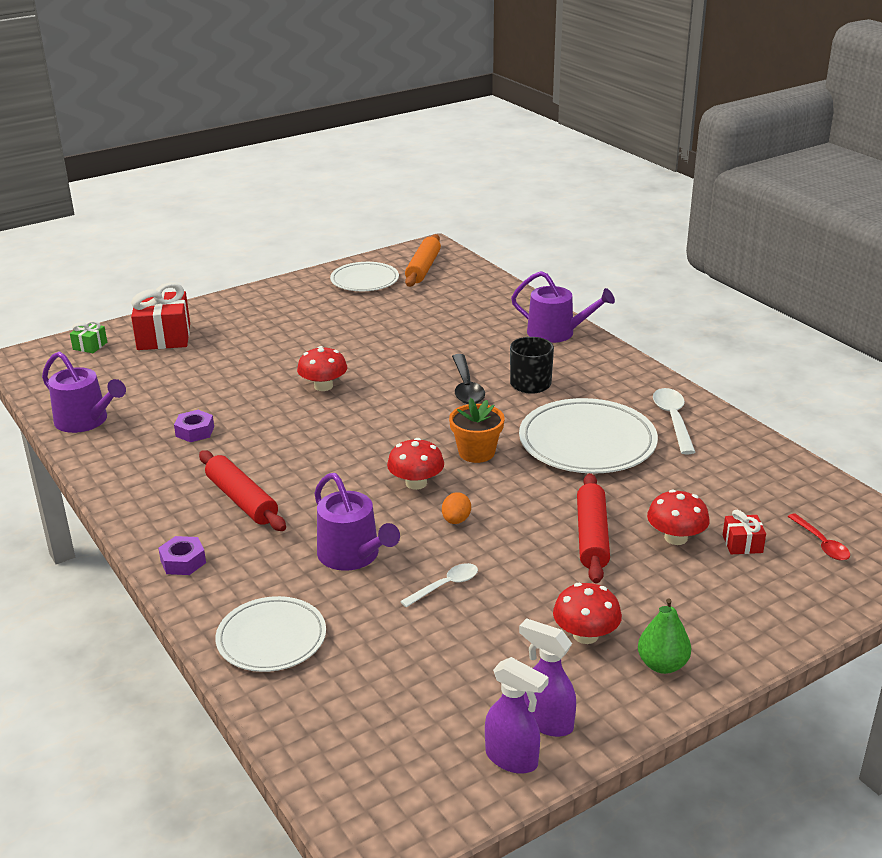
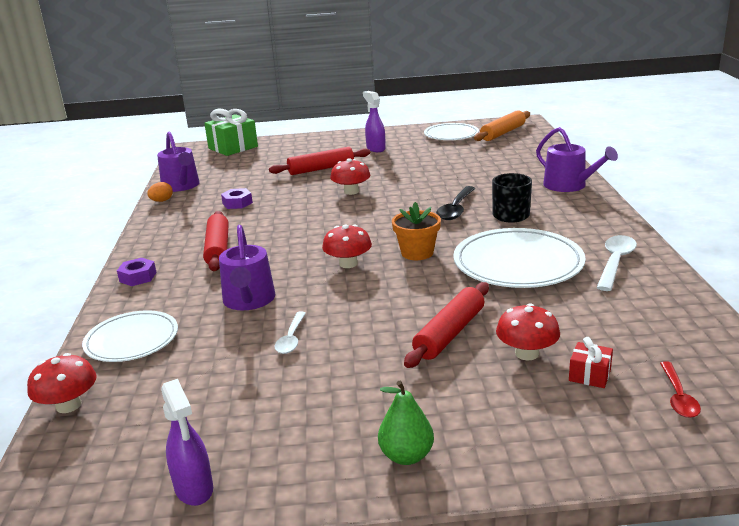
camera: 30 degrees right, 5 degrees down
green gift [70,321,107,353] -> green gift [204,109,258,156], size x2.05
red gift [131,283,190,350] -> none
white spoon [400,563,478,607] -> white spoon turned 105 degrees clockwise [274,312,306,354]
orange egg [442,493,471,524] -> orange egg moved to [147,182,173,202]
purple spray bottle [519,618,576,737] -> purple spray bottle moved to [363,91,386,152]
red mushroom [553,583,622,644] -> red mushroom moved to [27,353,97,413]
none -> red rolling pin [269,147,370,175]

